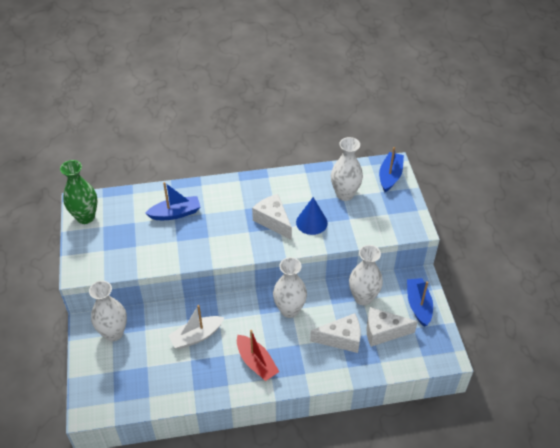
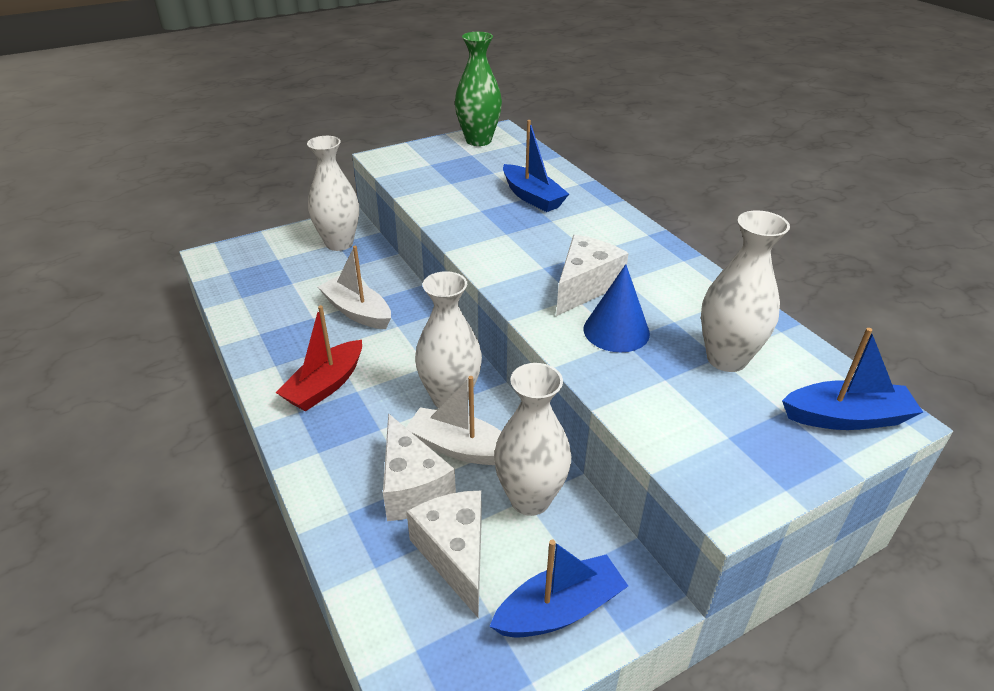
camera: 70 degrees right, 10 degrees down
none -> white boat [406,376,502,465]

